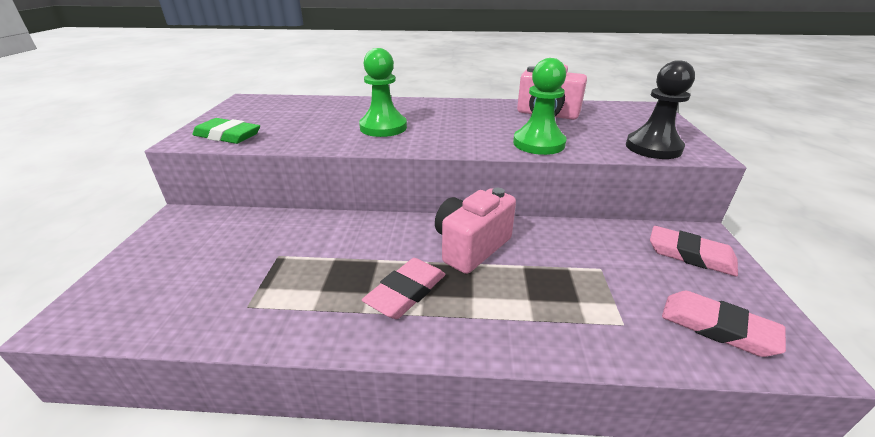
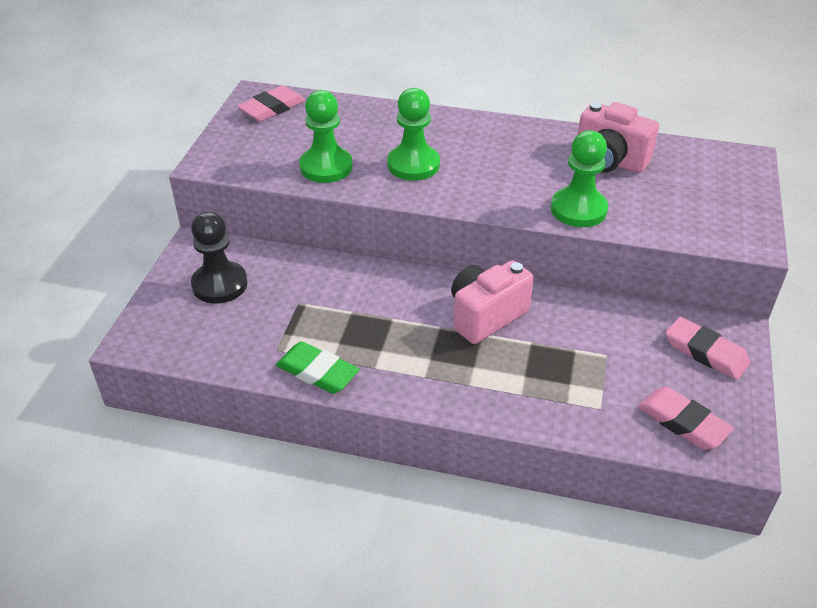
camera: 10 degrees right, 10 degrees up
green eraser [193,118,260,144] -> green eraser moved to [276,341,360,394]
pink eraser [362,258,445,319] -> pink eraser moved to [237,85,305,122]
black pawn [626,60,695,159] -> black pawn moved to [191,211,248,304]
none -> green pawn [299,90,353,183]

